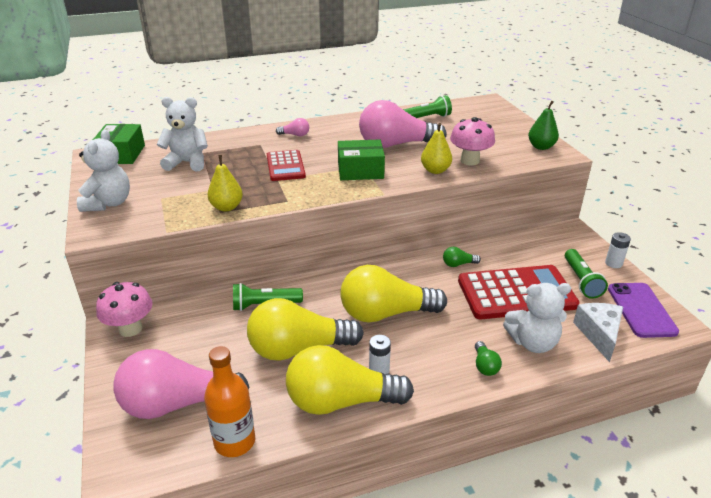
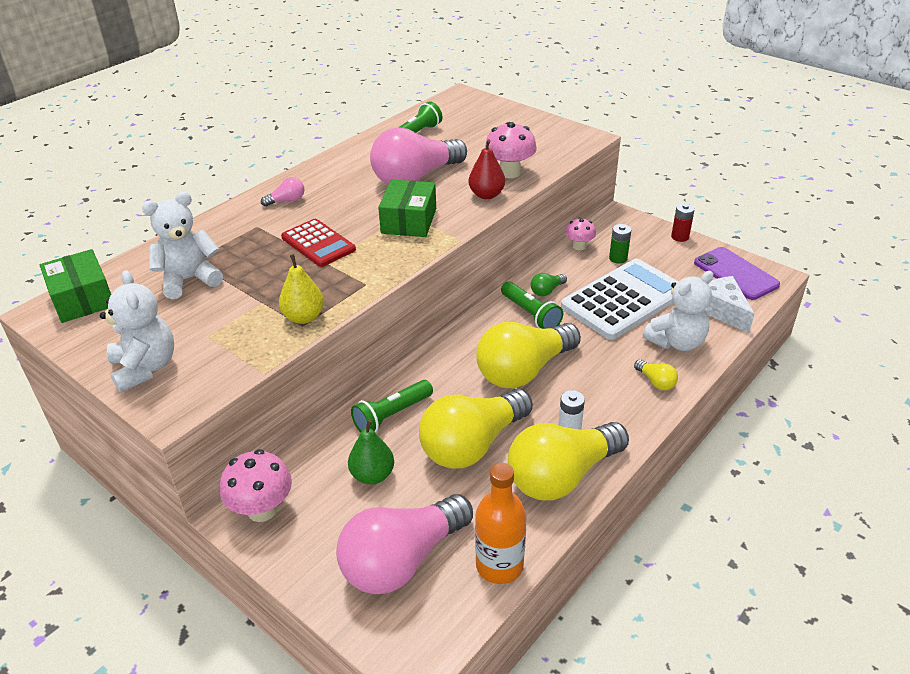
camera: 30 degrees left, 5 degrees up
green box [338,139,385,180] -> green box turned 45 degrees counterclockwise [378,180,436,237]
yellow pear [421,123,452,174] -> red pear [469,140,505,199]
red calculator [458,265,580,319] -> white calculator [561,258,679,340]
green light bulb [475,341,502,376] -> yellow light bulb [634,360,678,391]
green pear [528,101,559,150] -> green pear moved to [348,419,394,484]
green flashlight [565,249,608,299] -> green flashlight moved to [501,281,563,329]
white battery [605,232,631,268] -> red battery [671,203,695,242]
none -> pink mushroom [565,217,596,250]
none -> green battery [609,224,631,264]

